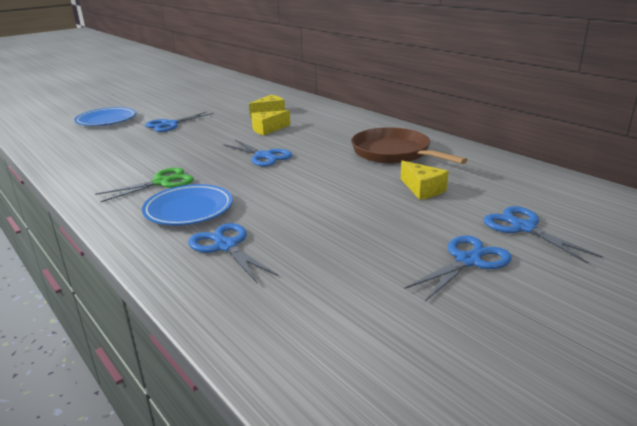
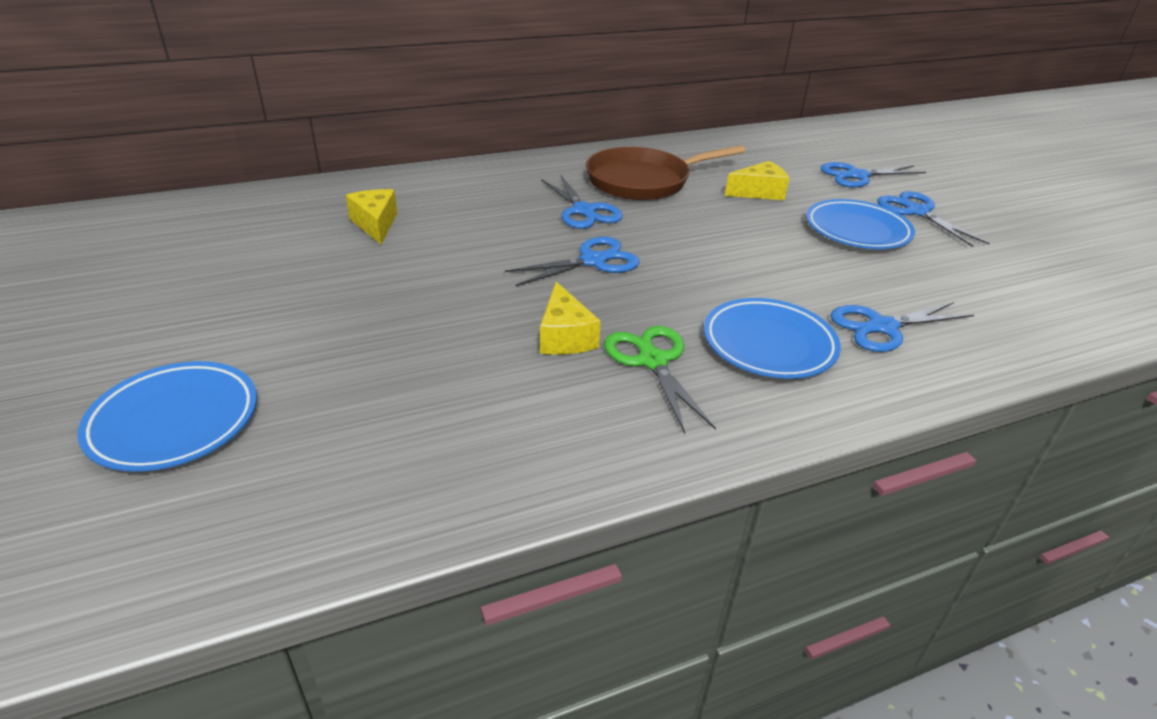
camera: 75 degrees left, 10 degrees up
blue scissors [145,112,214,132] -> blue scissors moved to [541,175,623,229]
yellow cheese [251,110,290,135] -> yellow cheese moved to [540,282,601,355]
none -> blue plate [806,199,915,249]

